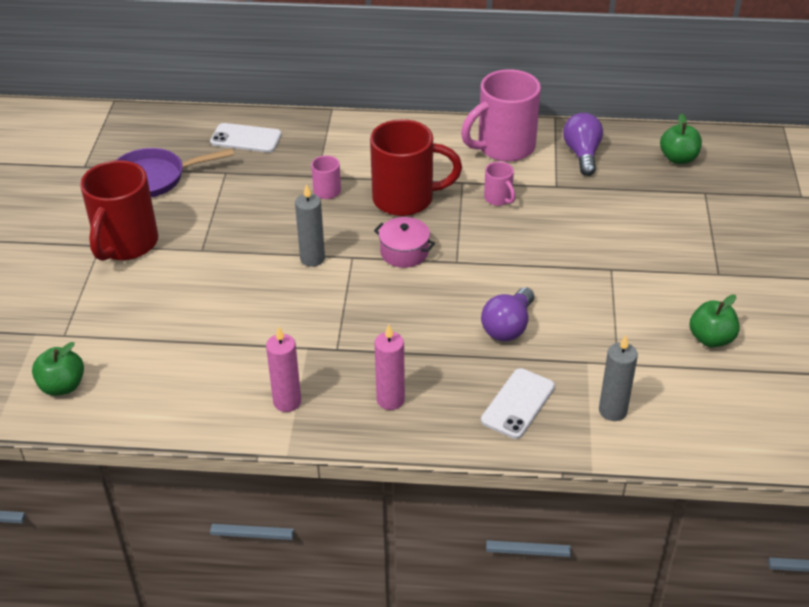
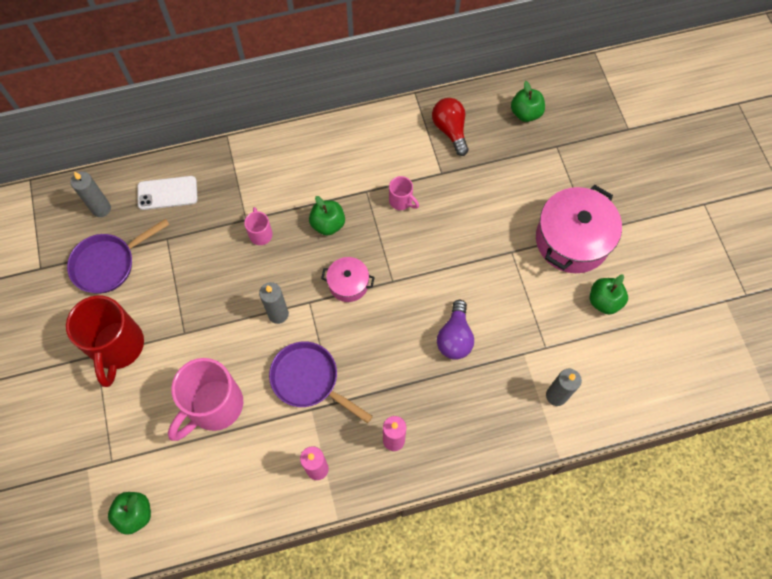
camera: 20 degrees left, 25 degrees up
red mug [370,119,462,216] -> green apple [309,196,345,236]
pink mug [461,69,541,162] -> pink mug moved to [168,358,243,441]
white phone [481,368,555,439] -> none
purple light bulb [563,113,603,176] -> red light bulb [432,98,469,156]
none -> grey candle [71,172,111,217]
none -> purple pan [269,341,373,423]
none -> pink pot [536,185,622,273]

